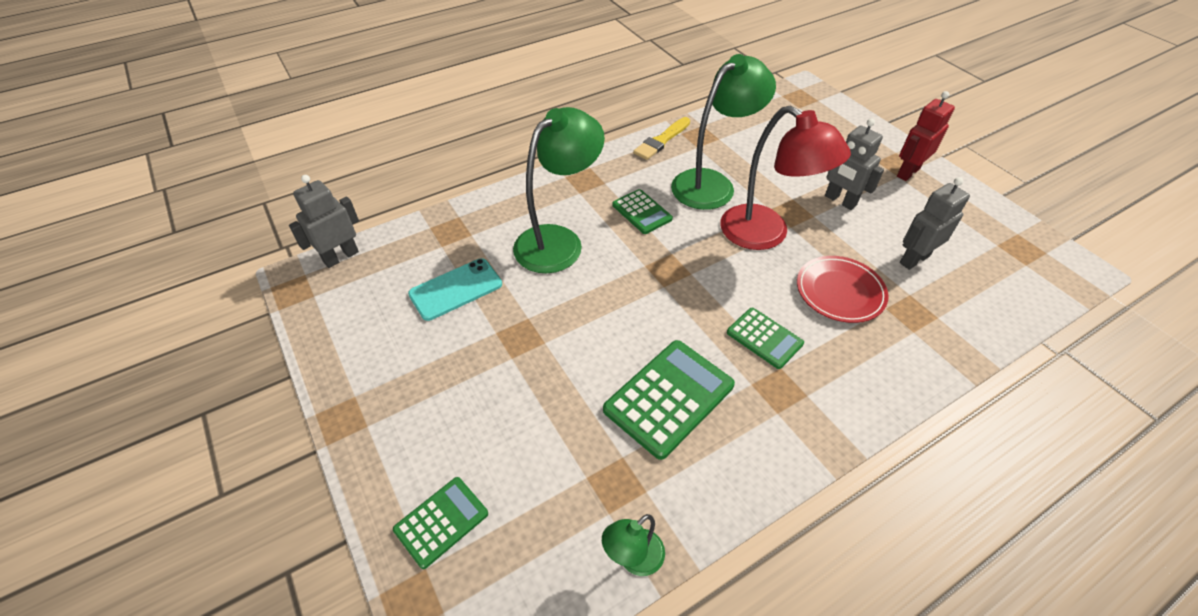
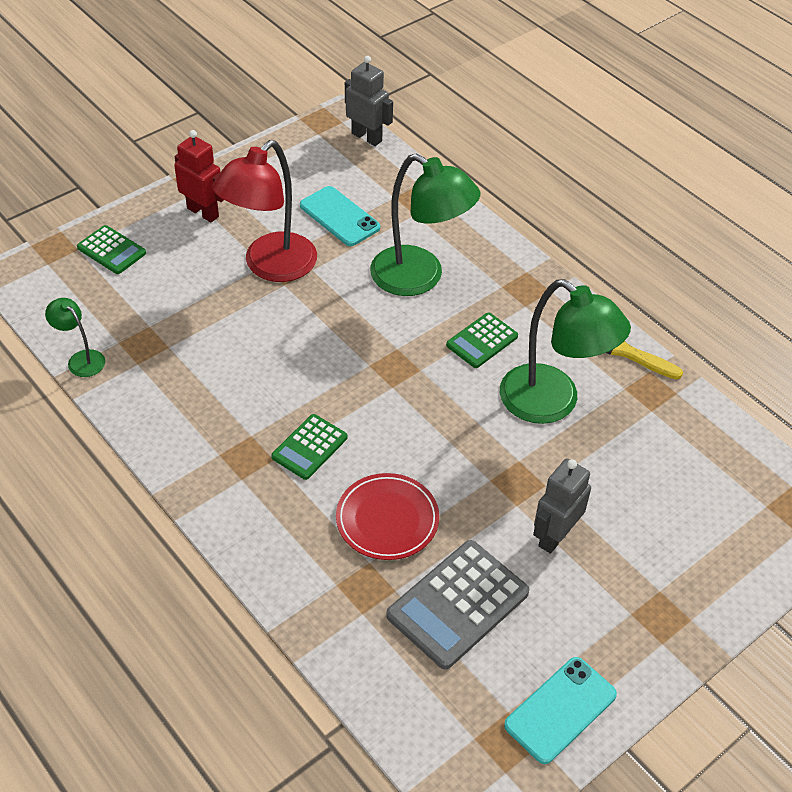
camera: 80 degrees right, 0 degrees up
green calculator [603,340,735,460] -> none
red lamp [720,105,851,250] -> red lamp moved to [212,140,317,282]
red robot [897,91,955,181] -> red robot moved to [174,130,224,222]
grey robot [900,177,970,270] -> grey calculator [386,540,529,670]
none -> turquoise phone [504,657,617,764]

